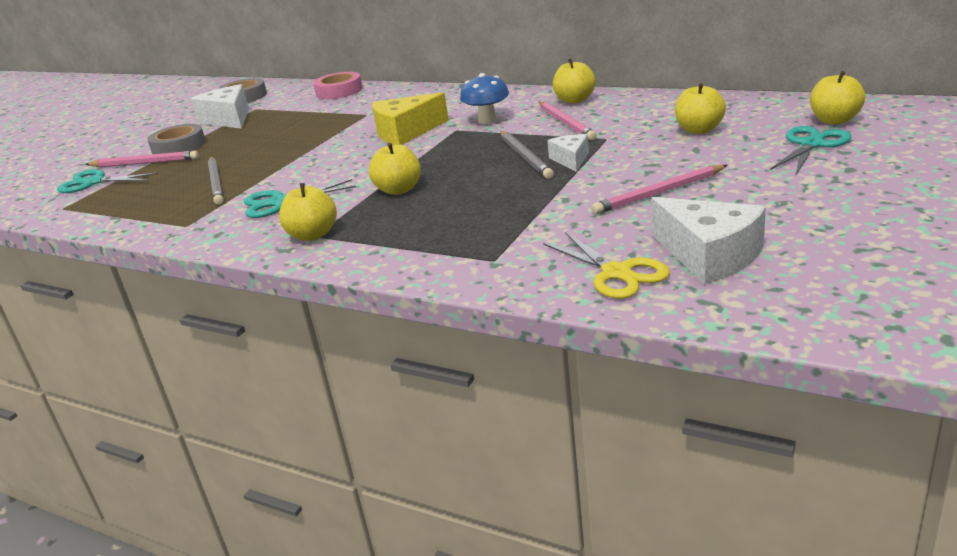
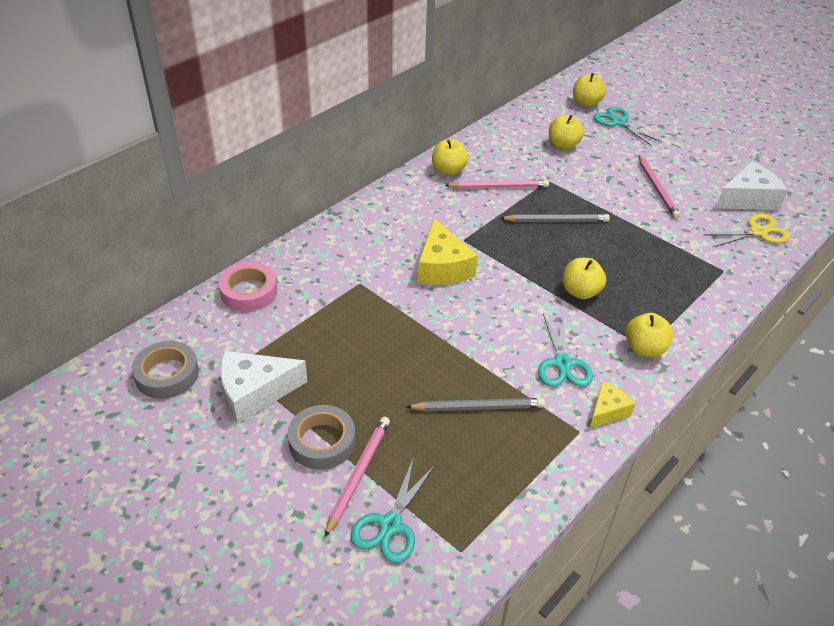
camera: 80 degrees left, 15 degrees up
blue mushroom [460,73,509,124] -> none
white cheese [547,134,589,172] -> none
none -> yellow cheese [589,382,635,429]

